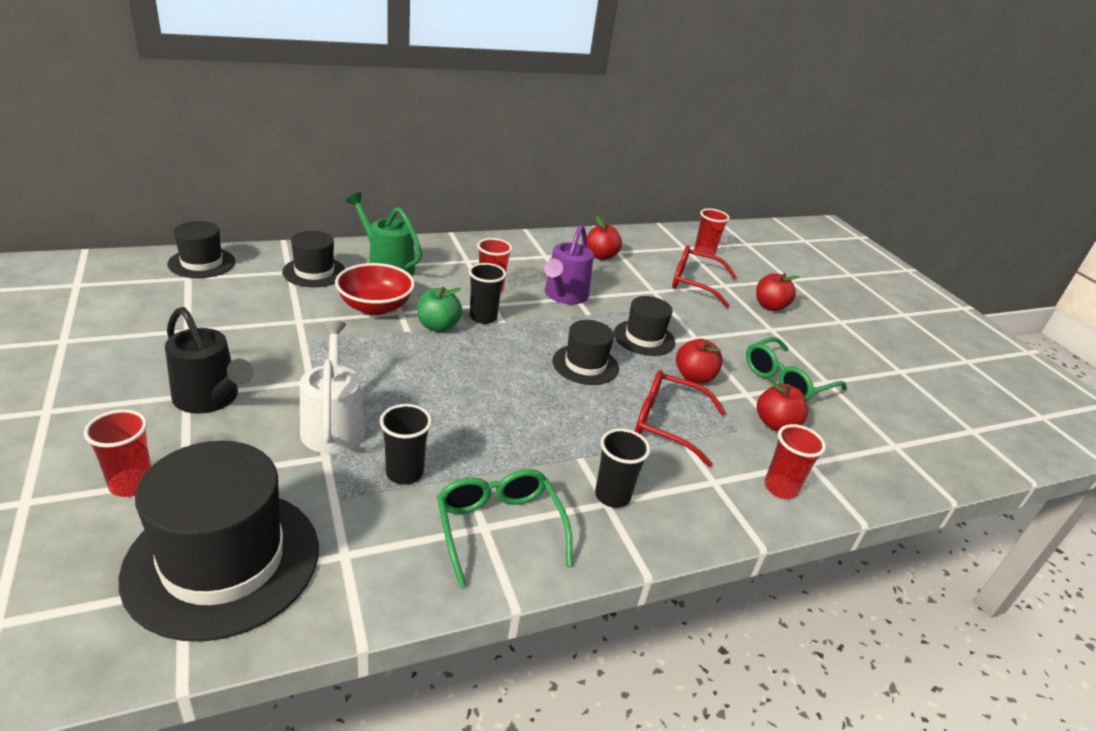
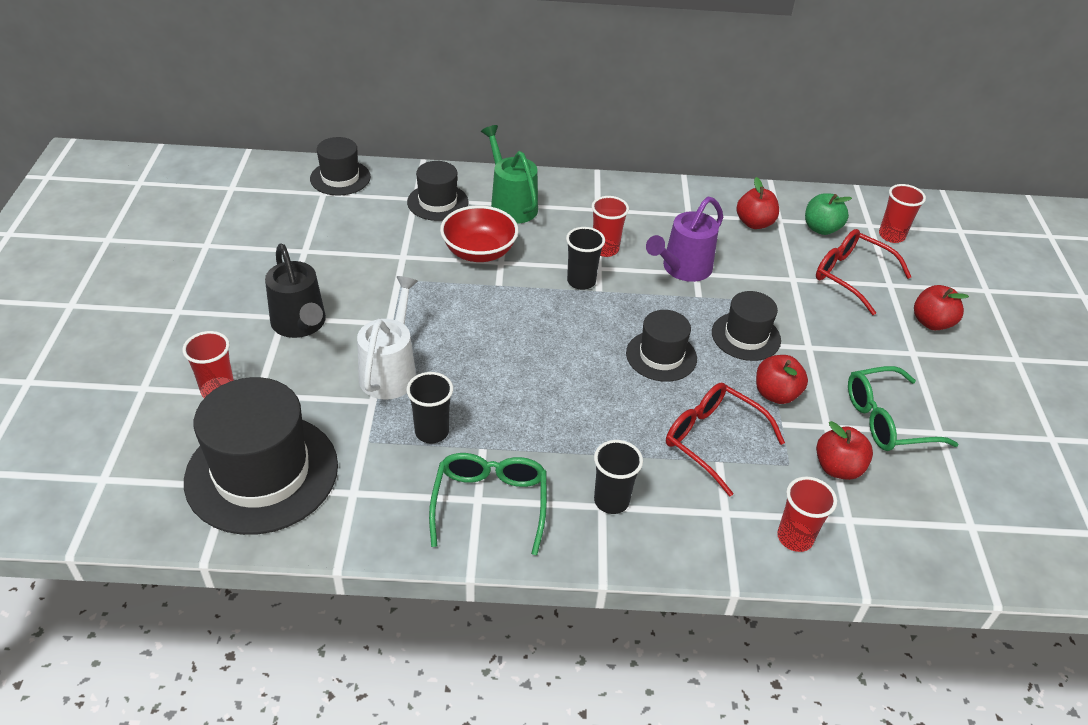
camera: 25 degrees right, 10 degrees up
green apple [417,287,463,332] -> green apple moved to [805,193,852,235]

